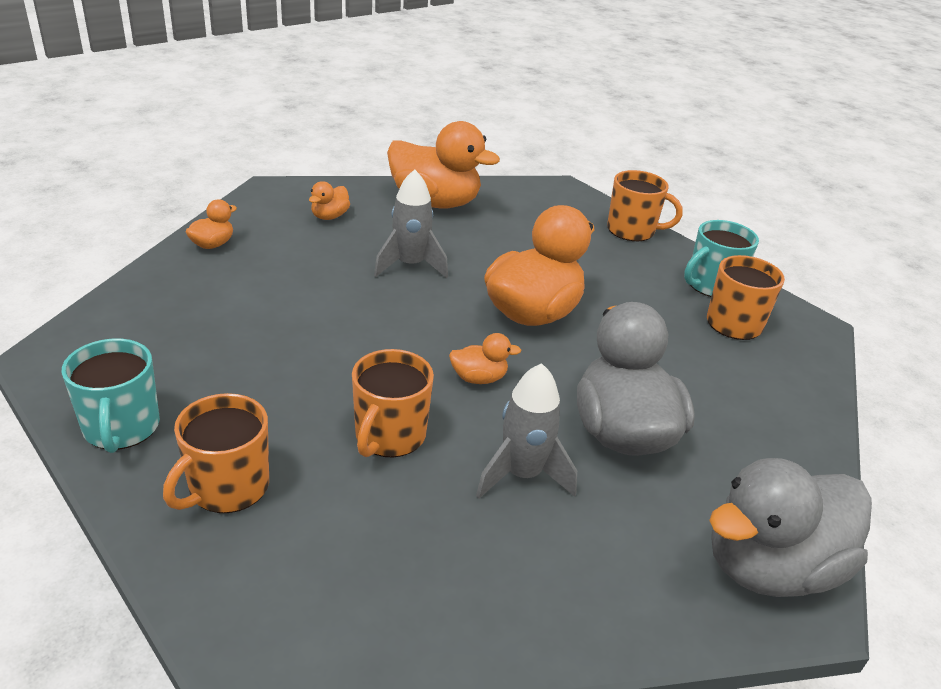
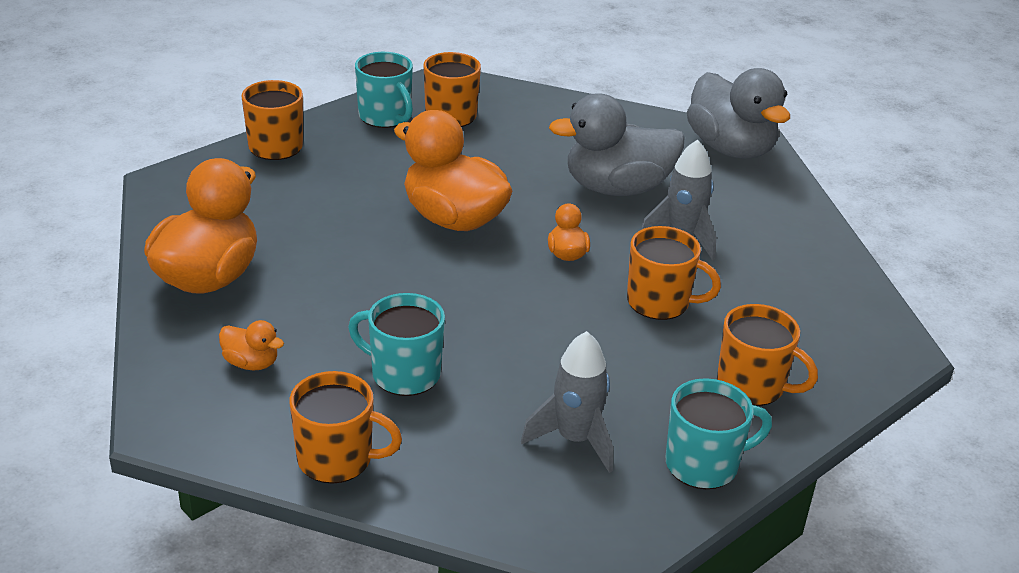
camera: 90 degrees left, 0 degrees up
orange duck [186,200,237,249] -> orange mug [290,371,402,484]
grey rocket [374,169,448,278] -> grey rocket moved to [521,331,613,473]
none -> turquoise mug [348,293,445,396]

